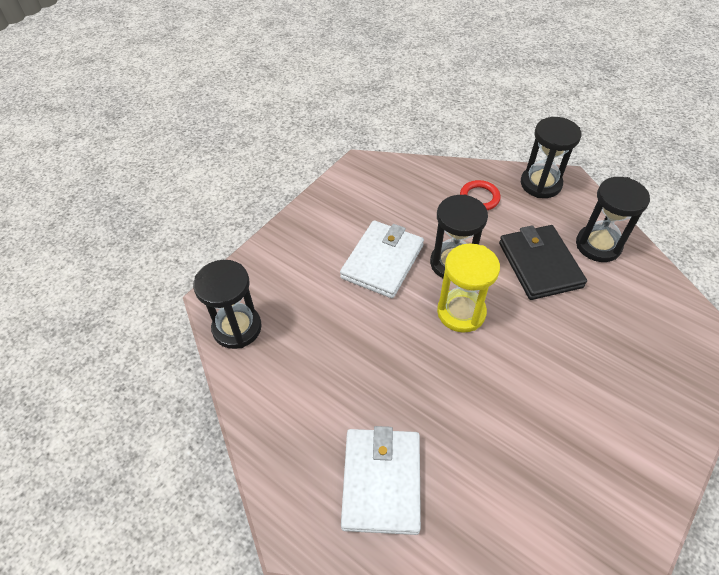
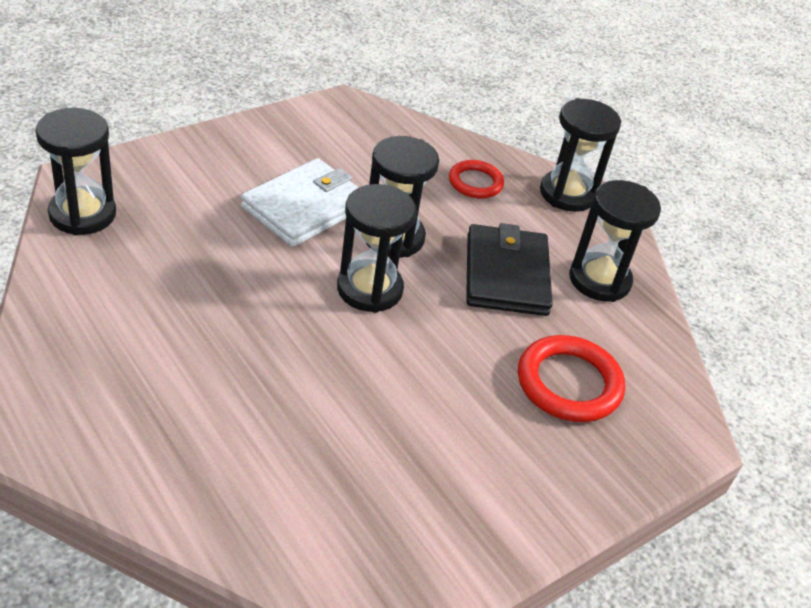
camera: 10 degrees right, 10 degrees down
white wallet [341,426,421,535] -> none
yellow hourglass [437,243,500,333] -> black hourglass [337,184,417,313]
none -> red ring [518,335,625,422]

